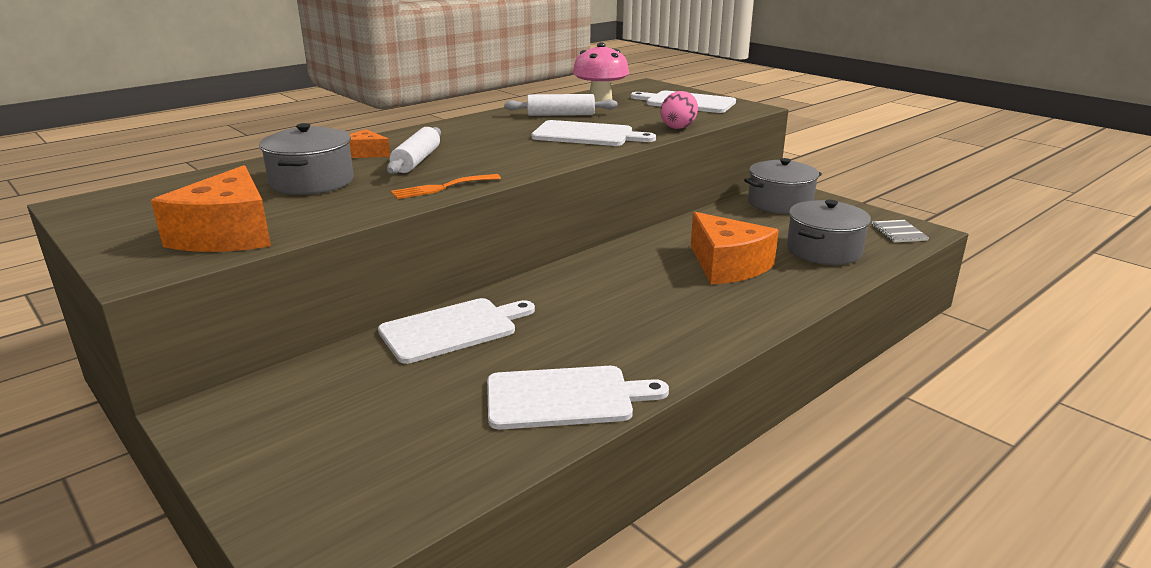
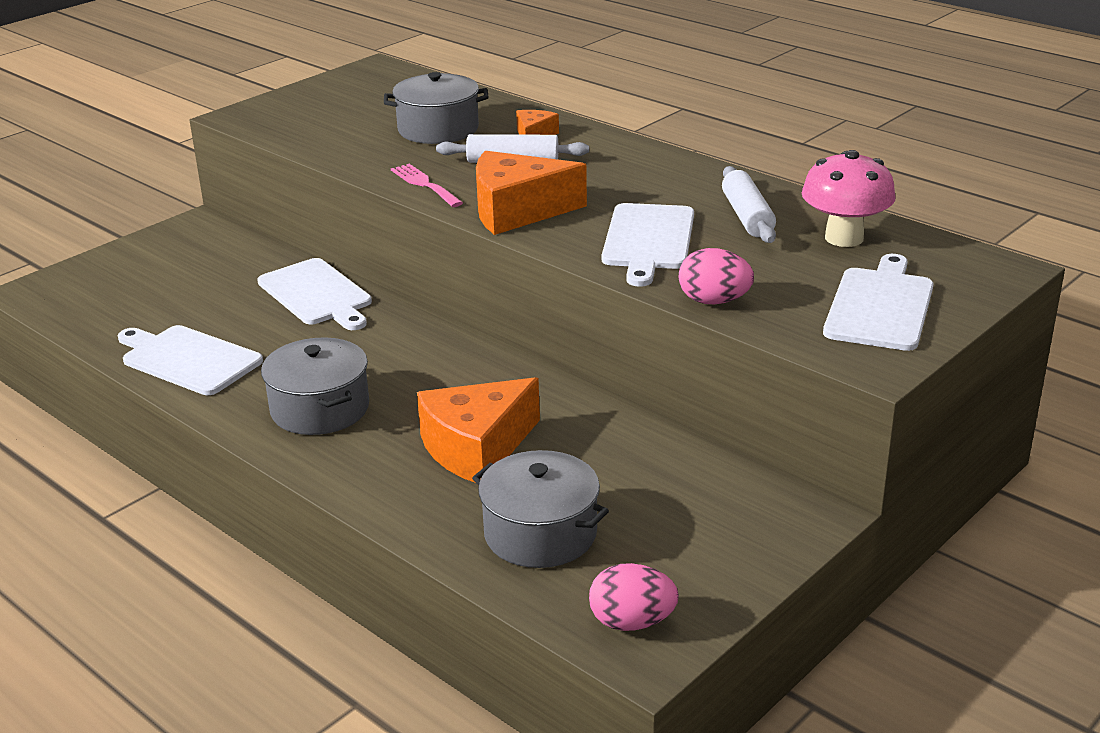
camera: 85 degrees right, 5 degrees up
orange cheese [151,165,271,252] -> orange cheese moved to [476,151,587,235]
orange fork [391,174,501,199] -> pink fork [391,164,463,207]
white cutting board [487,366,669,430] -> white cutting board turned 135 degrees clockwise [118,325,263,395]
grey pot [744,158,822,214] -> grey pot moved to [261,337,369,435]
grey notebook [871,220,929,243] -> pink egg [589,563,679,631]

